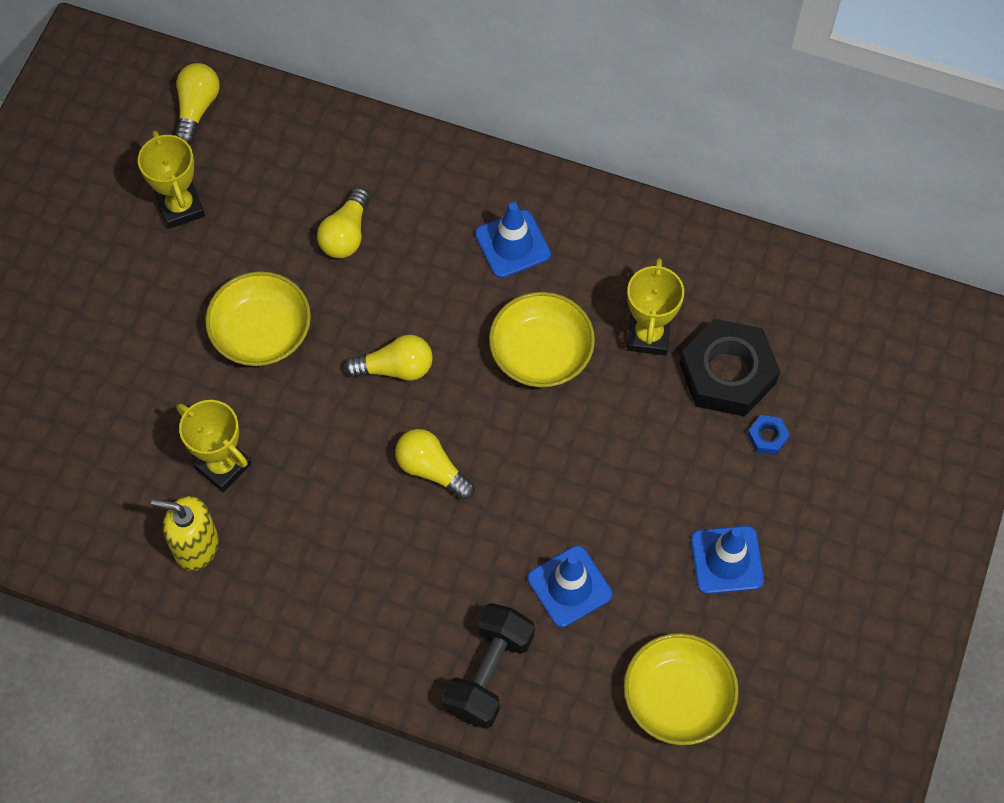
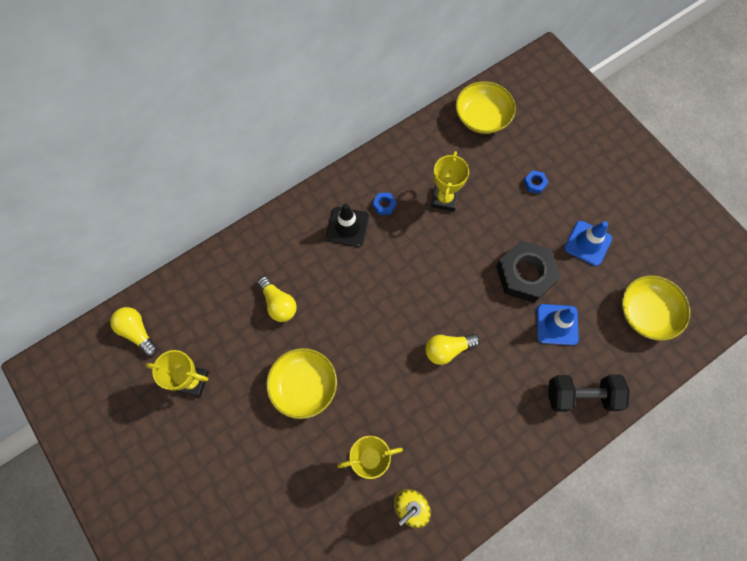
camera: 55 degrees left, 5 degrees up
yellow light bulb [344,335,433,381] -> none
black dumbbell [442,603,535,729] -> black dumbbell turned 60 degrees counterclockwise [548,375,630,412]
blue traffic cone [475,202,551,278] -> black traffic cone [326,204,369,247]
yellow bowl [489,292,595,387] -> yellow bowl moved to [456,81,516,134]
yellow trophy [627,258,684,355] -> yellow trophy turned 60 degrees clockwise [431,151,469,212]
black nut [680,319,780,417] -> black nut moved to [496,240,560,303]
none -> blue nut [373,193,397,215]

